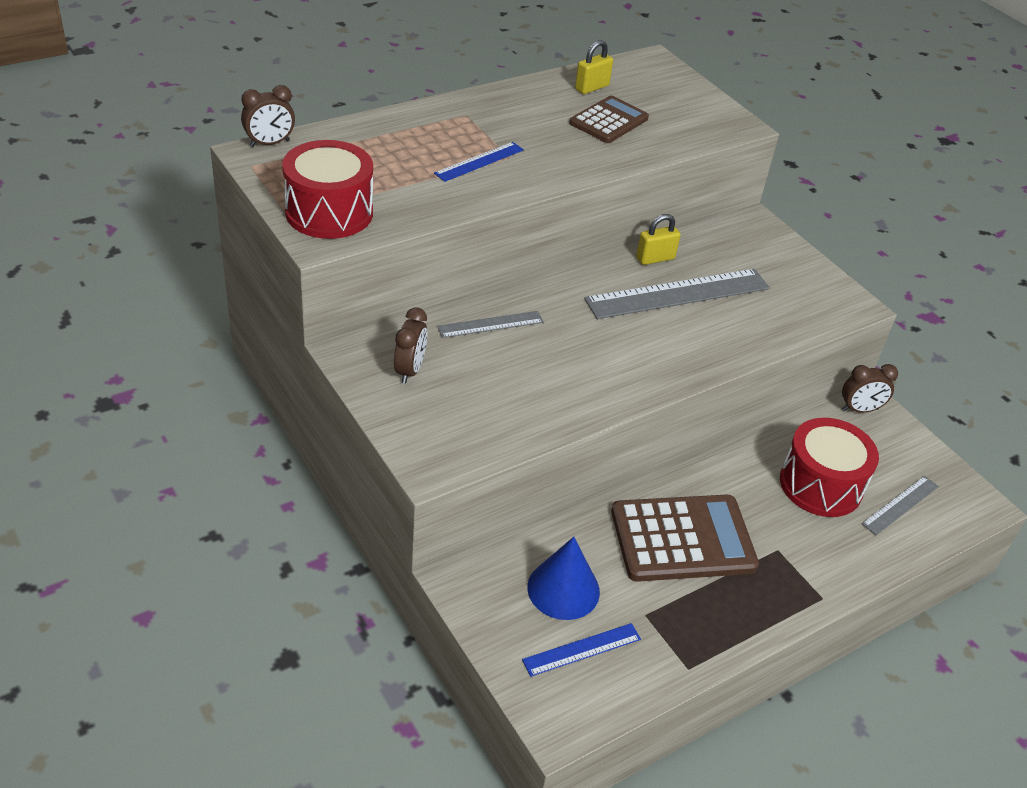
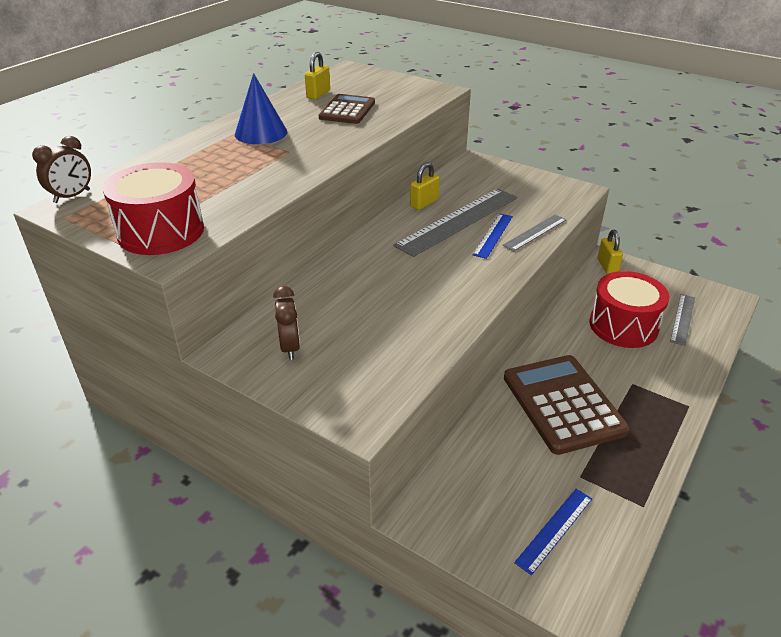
camera: 20 degrees left, 5 degrees down
blue ruler [434,142,524,182] -> blue ruler moved to [473,213,513,259]
grey ruler [437,311,544,338] -> grey ruler moved to [502,214,567,251]
blue cone [527,537,600,620] -> blue cone moved to [235,73,287,144]
brown calculator [611,495,759,582] -> brown calculator turned 75 degrees counterclockwise [504,355,629,455]
brown clock [842,364,898,413] -> yellow padlock [597,230,623,274]

